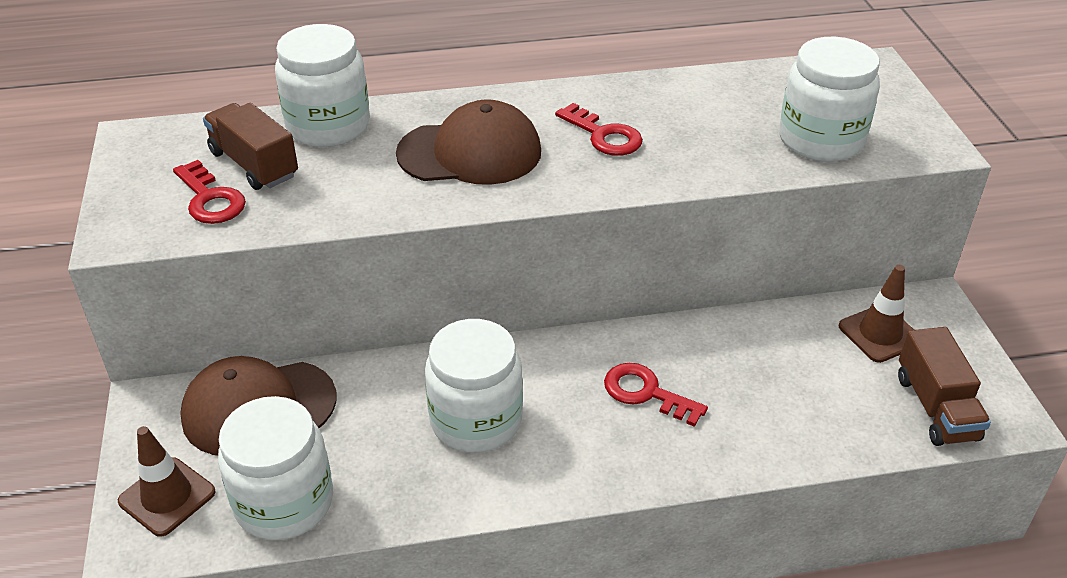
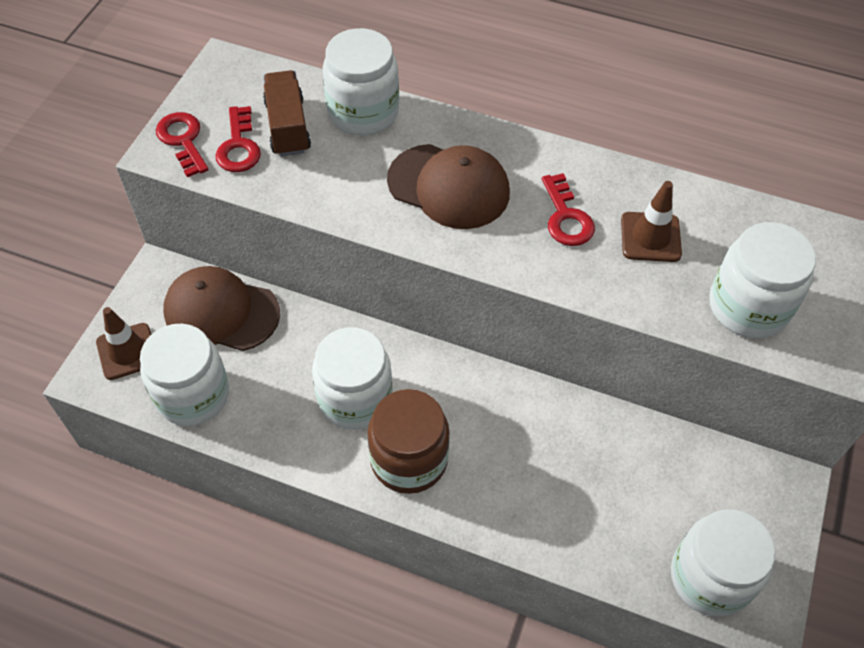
camera: 30 degrees right, 15 degrees up
red key [604,363,708,427] -> red key moved to [156,112,209,177]
brown traffic cone [839,265,914,363] -> brown traffic cone moved to [621,181,682,262]
brown truck [898,327,991,446] -> white jar [671,509,775,617]
none -> brown jar [367,389,450,494]

